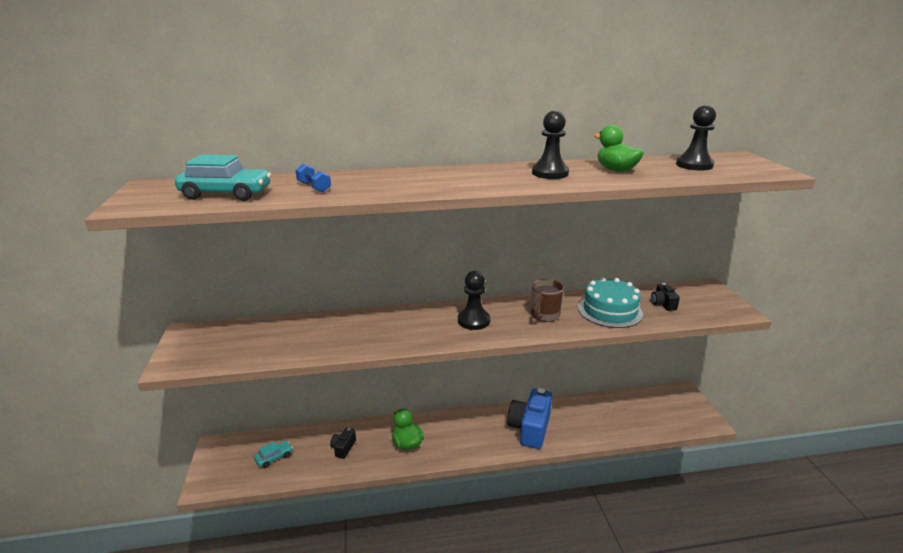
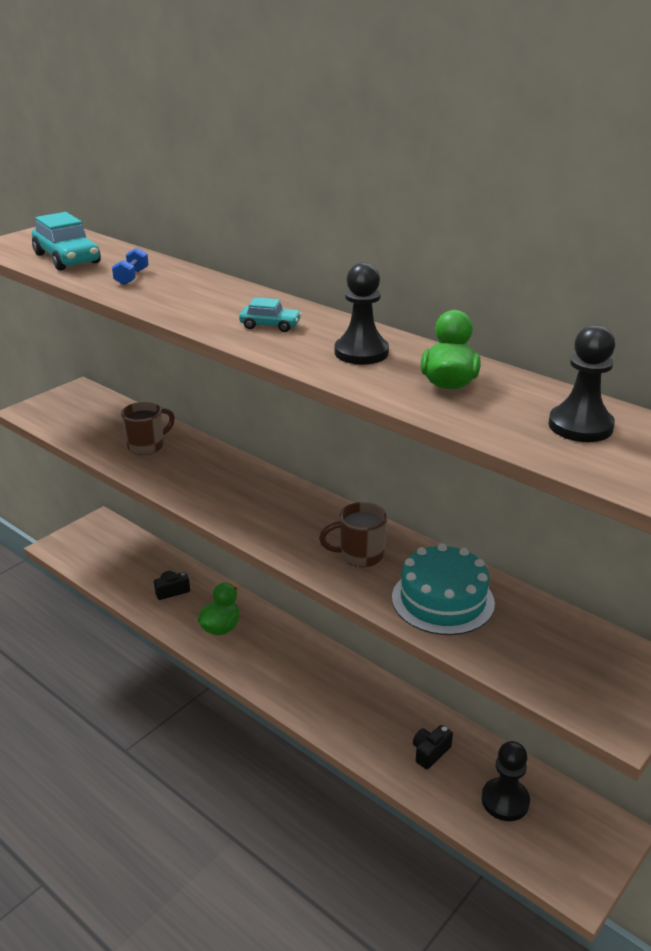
camera: 50 degrees right, 5 degrees up
turquoise car [254,441,293,468] -> turquoise car moved to [239,297,302,332]
black pawn [458,271,490,330] -> black pawn moved to [481,741,530,821]
blue camera [507,388,552,449] -> none
black camera [651,283,680,311] -> black camera moved to [413,725,453,769]
none -> brown mug [121,402,175,455]

